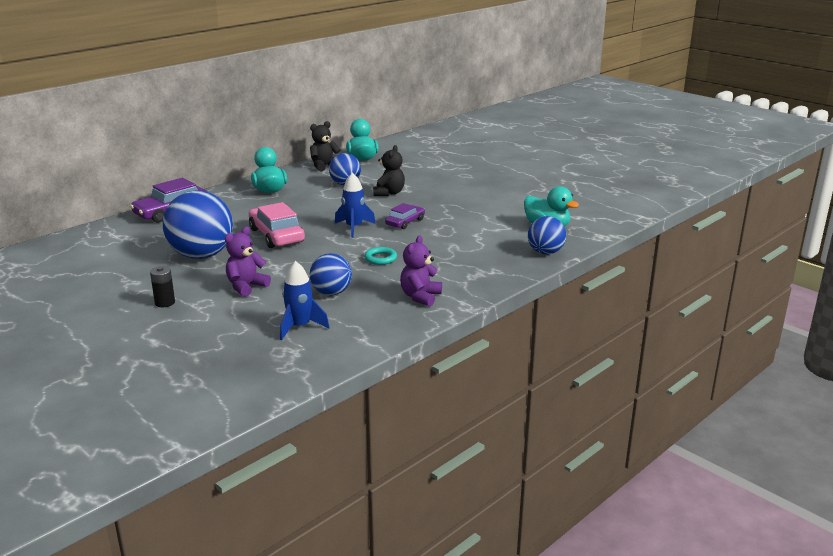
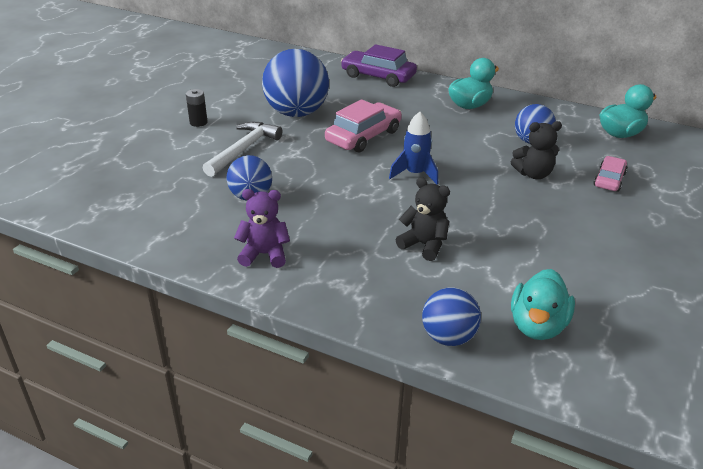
camera: 70 degrees right, 10 degrees up
purple teddy bear [225,227,271,297] -> white hammer [203,122,283,177]
blue rocket [280,261,330,340] -> none
black teddy bear [310,121,341,172] -> black teddy bear moved to [396,177,450,261]
turquoise ring [364,247,397,265] -> none
purple car [385,203,425,229] -> none
none -> pink car [593,156,627,191]

